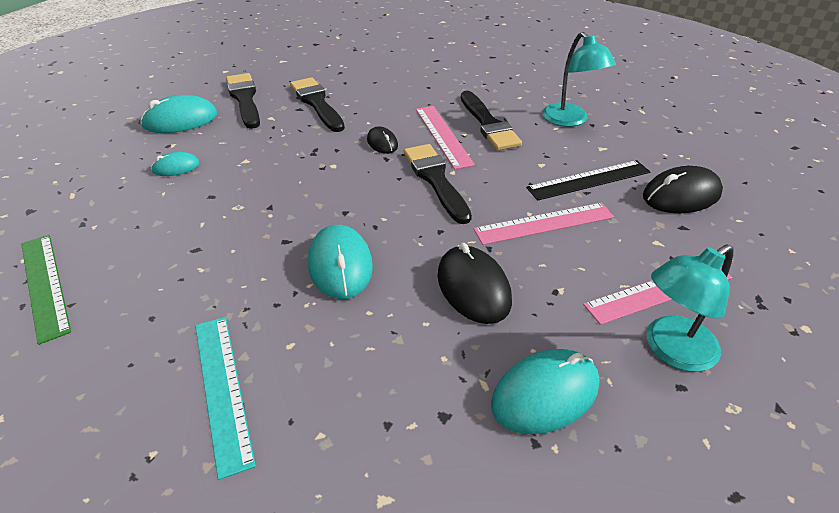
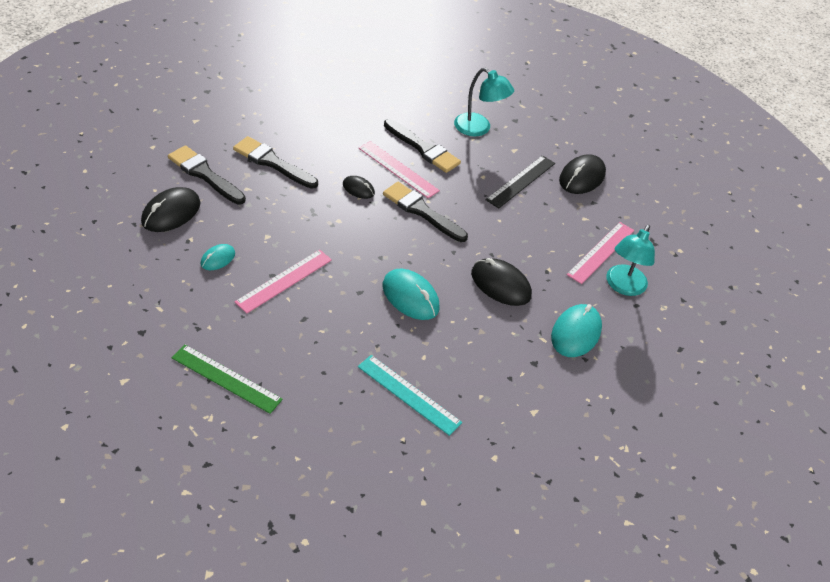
camera: 35 degrees left, 5 degrees up
turquoise mouse [140,95,217,133] -> black mouse [141,187,201,232]
pink ruler [474,203,614,245] -> pink ruler moved to [235,250,332,314]

